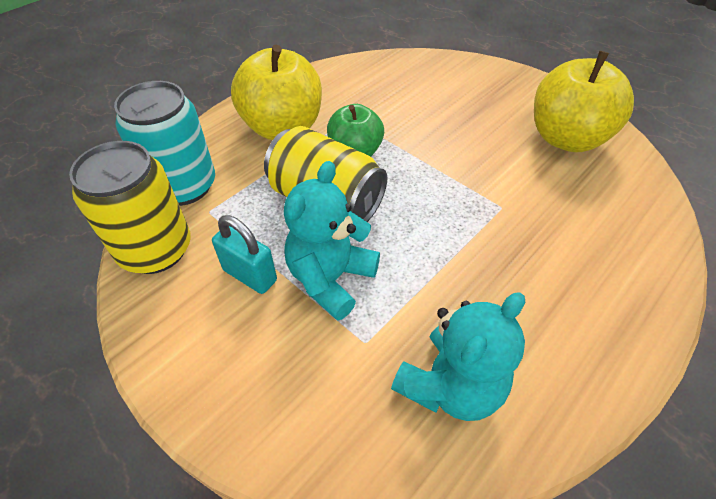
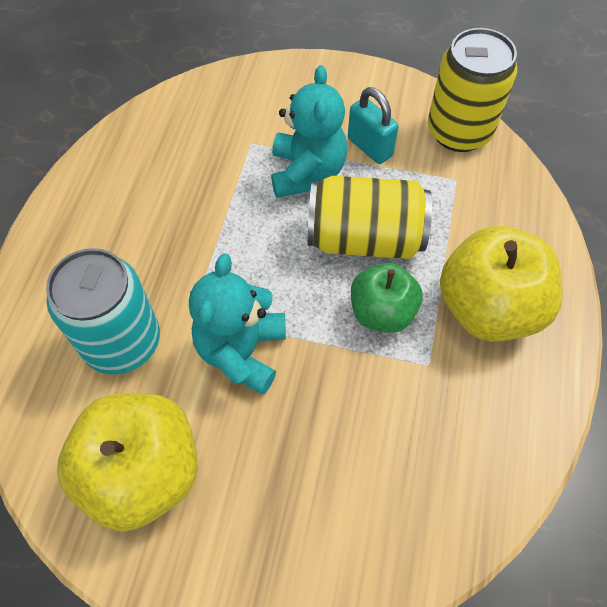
camera: 150 degrees right, 10 degrees up
turquoise can [114,81,215,206] -> turquoise can moved to [46,248,160,375]
turquoise padlock [212,215,277,294] -> turquoise padlock turned 45 degrees clockwise [348,87,399,164]
turquoise teddy bear [391,292,525,421] -> turquoise teddy bear moved to [189,253,286,395]

